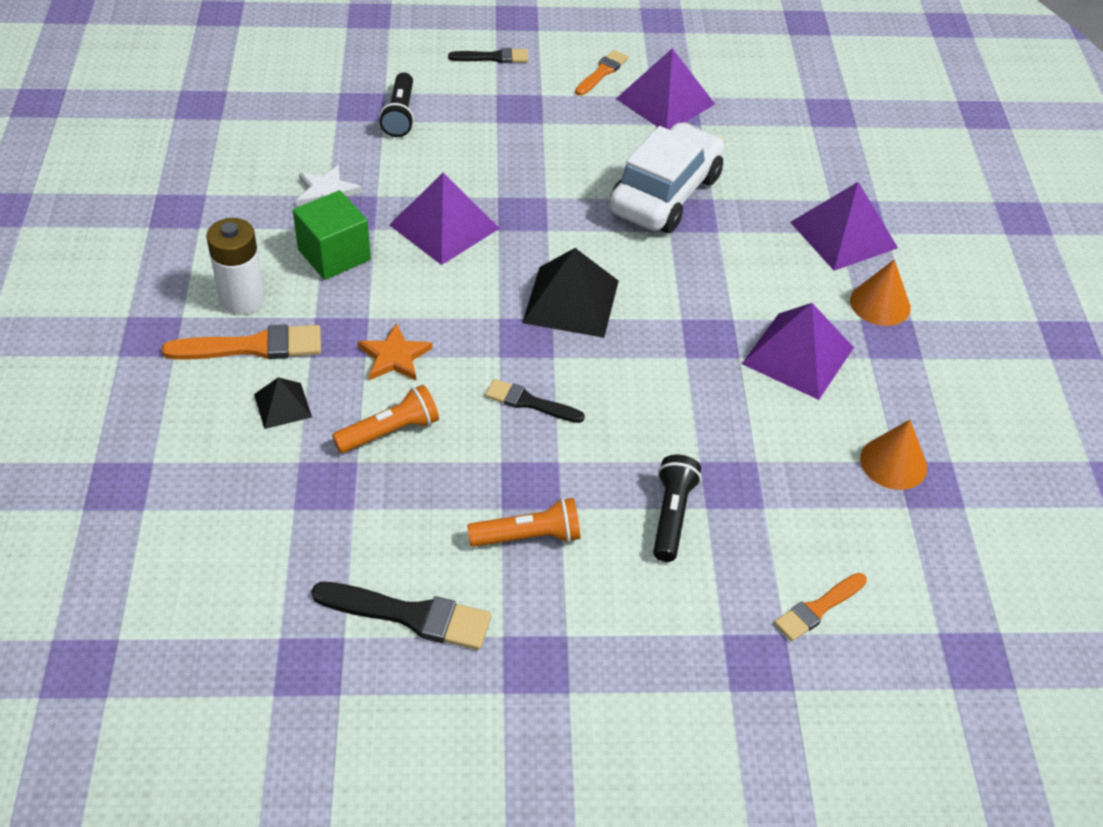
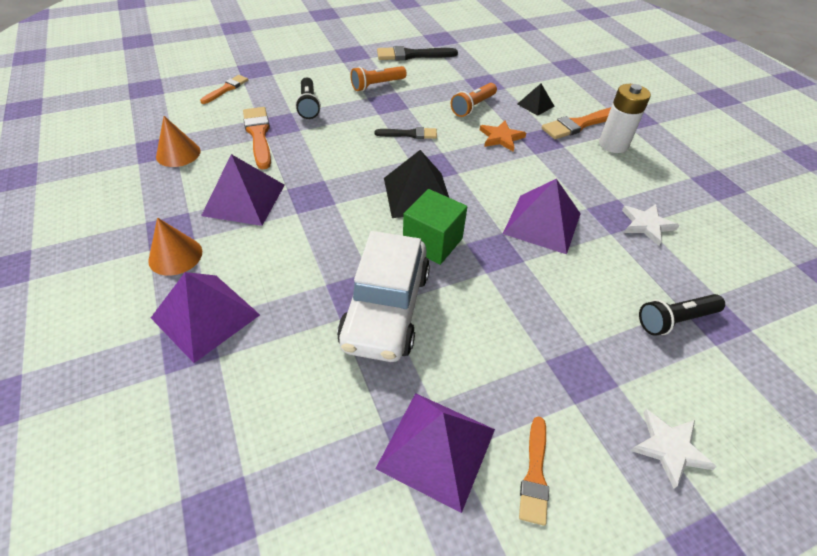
camera: 160 degrees right, 0 degrees up
green cube [293,190,371,280] -> green cube moved to [403,189,467,265]
black flashlight [379,72,414,137] -> black flashlight turned 90 degrees counterclockwise [639,294,725,336]
black brush [448,48,529,63] -> white star [631,409,717,489]
none -> orange brush [243,107,271,169]

